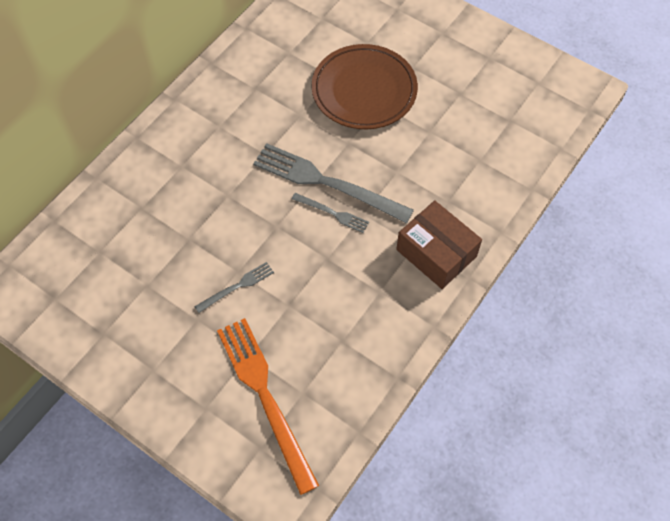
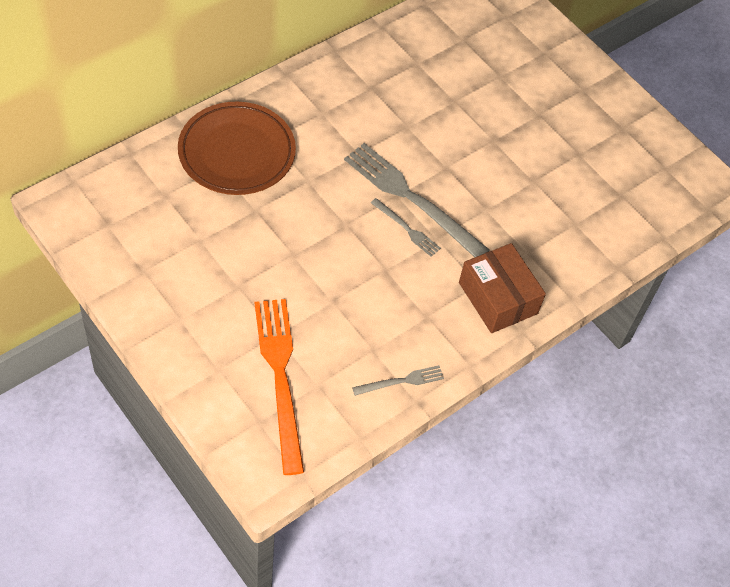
camera: 10 degrees right, 5 degrees down
grey fork [194,262,274,313] -> grey fork moved to [352,365,444,396]
brown plate [311,44,418,129] -> brown plate moved to [178,102,296,195]

